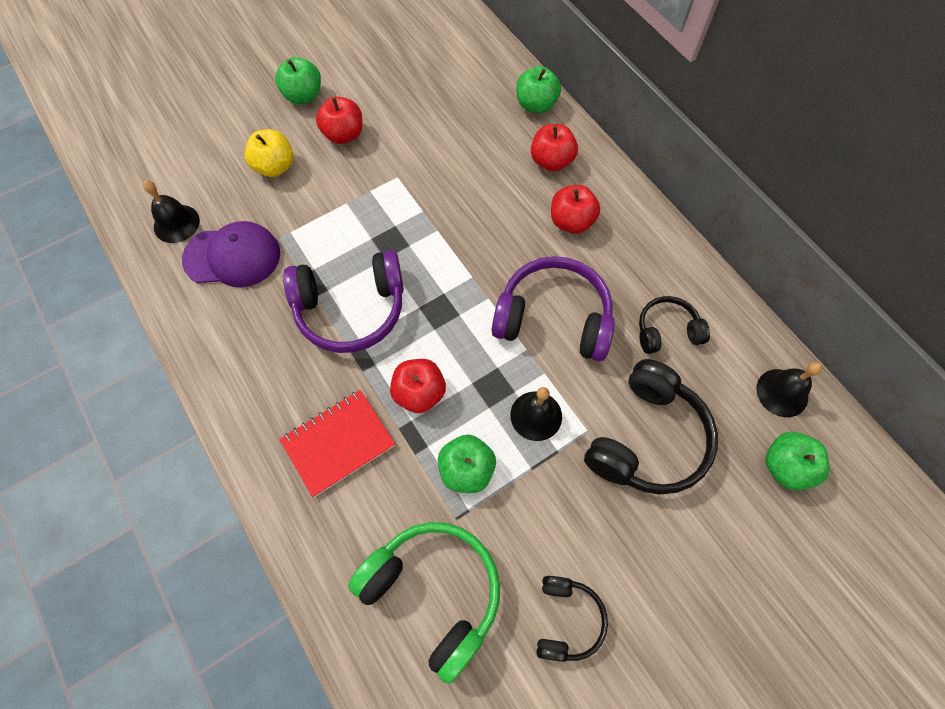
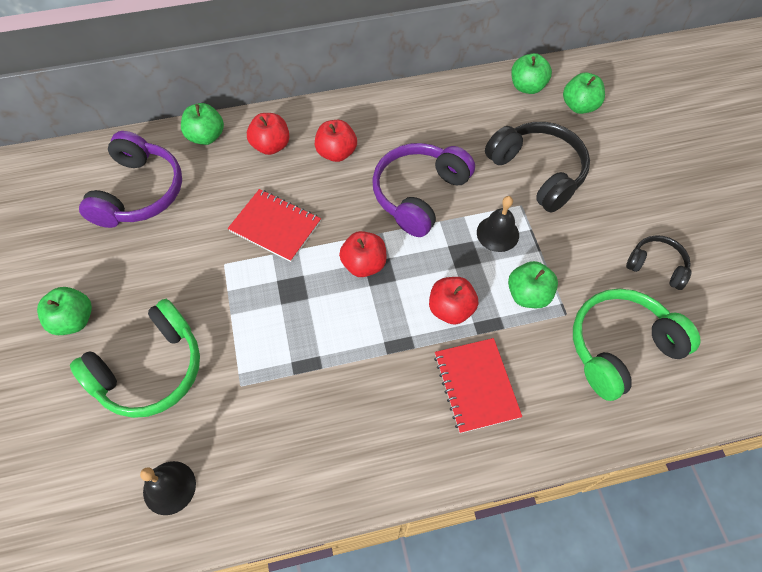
camera: 70 degrees left, 5 degrees down
purple cap [182,221,280,287] -> none
yellow apple [244,129,294,177] -> green headphones [70,299,200,418]
purple headphones [283,250,404,353] -> purple headphones moved to [79,131,182,228]
red apple [316,96,362,144] -> red apple moved to [339,231,387,277]
black headphones [639,296,710,354] -> none
black bell [756,362,822,417] -> green apple [511,53,552,94]
none -> red notebook [228,189,321,262]

